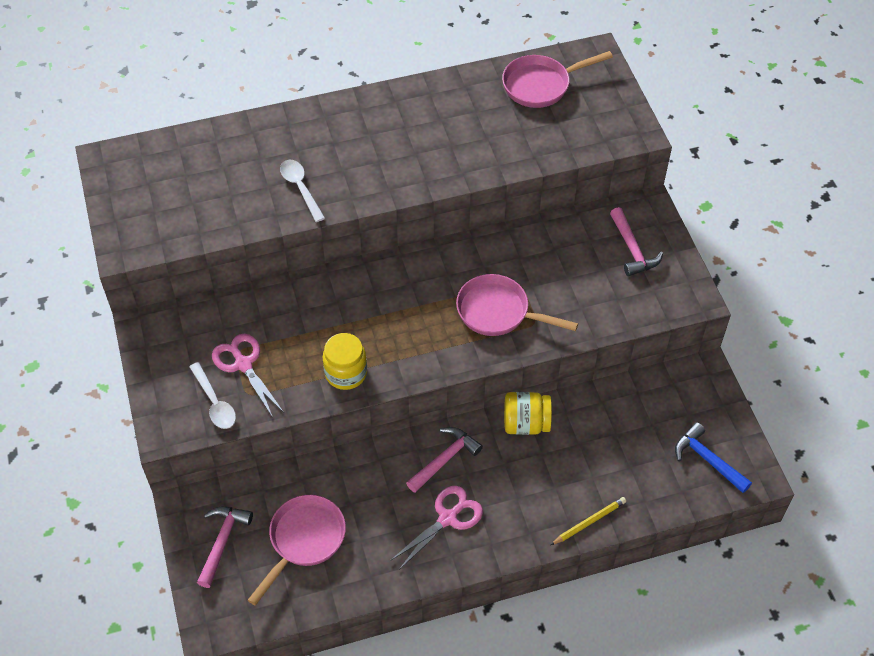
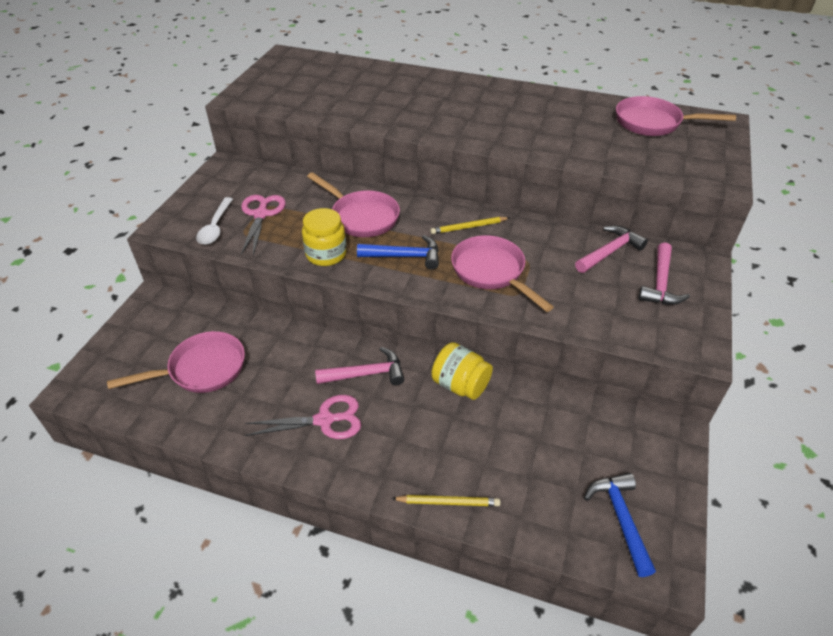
camera: 35 degrees right, 10 degrees down
pink hammer [197,507,253,588] -> pink hammer moved to [575,226,648,273]
white spoon [280,160,325,222] -> none
none -> pink pan [307,172,400,237]
none -> blue hammer [357,235,439,270]
none -> yellow pencil [430,217,510,234]

